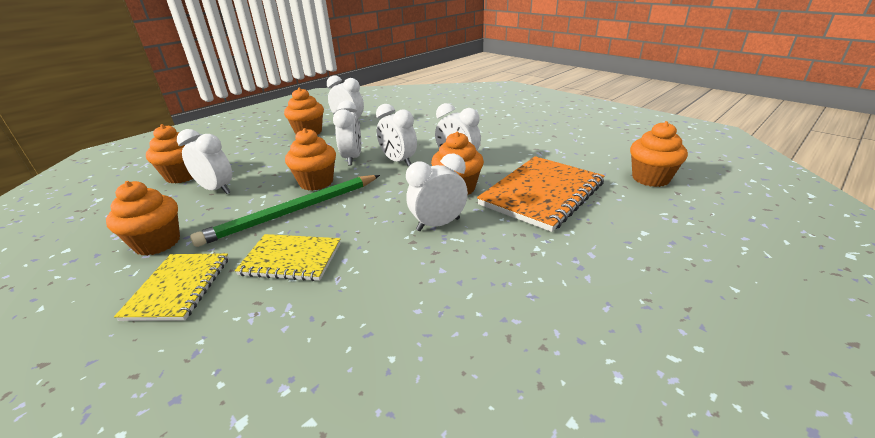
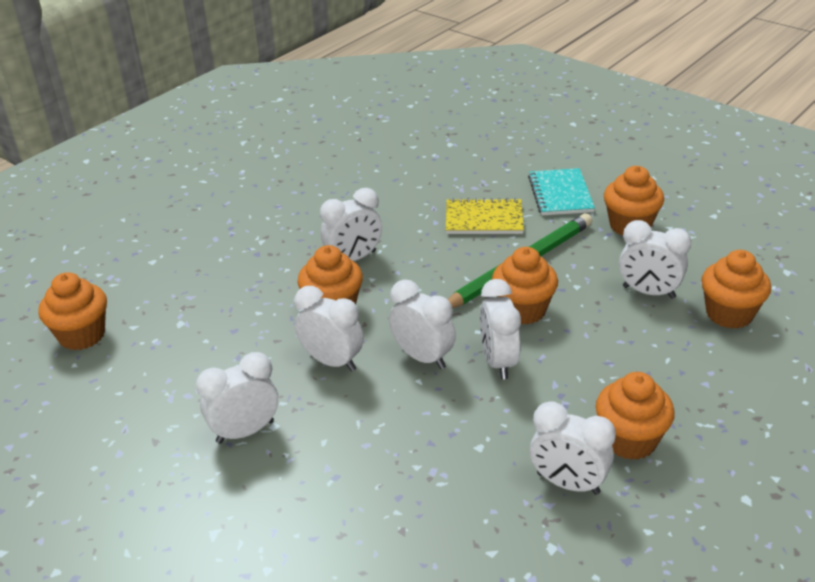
camera: 175 degrees right, 5 degrees up
yellow notebook [114,253,229,321] -> turquoise notebook [528,168,595,216]
orange notebook [477,156,605,232] -> none
none -> white clock [196,352,278,444]

